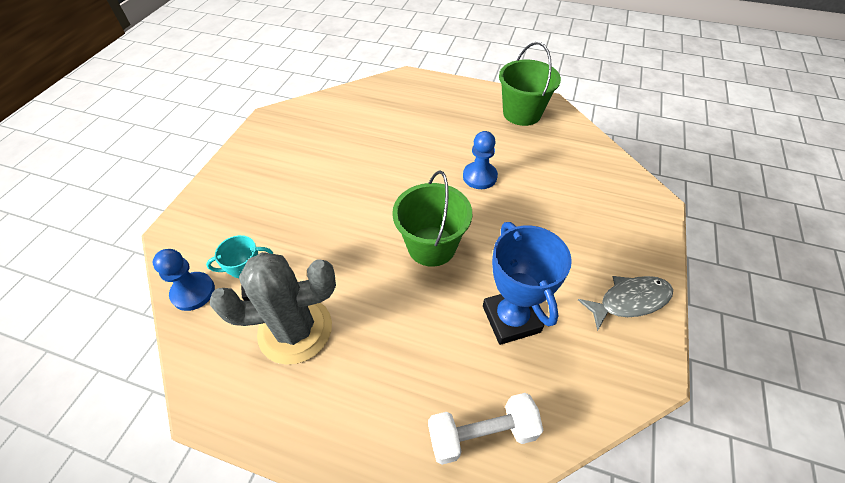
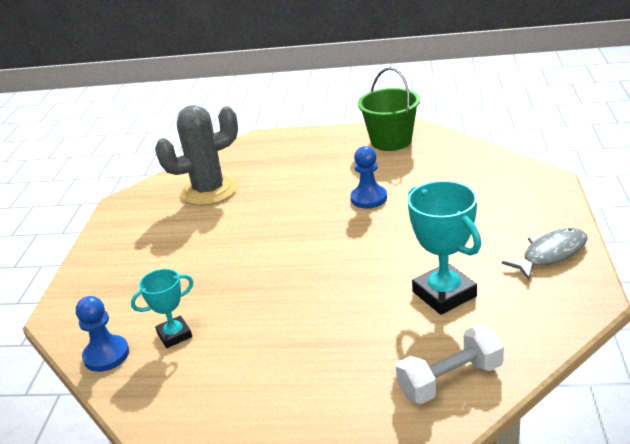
camera: 10 degrees left, 20 degrees down
grey cactus [210,252,336,365] -> grey cactus moved to [155,105,238,206]
green bucket [392,171,472,267] -> none
blue trophy [483,222,572,345] -> turquoise trophy [407,181,481,315]

